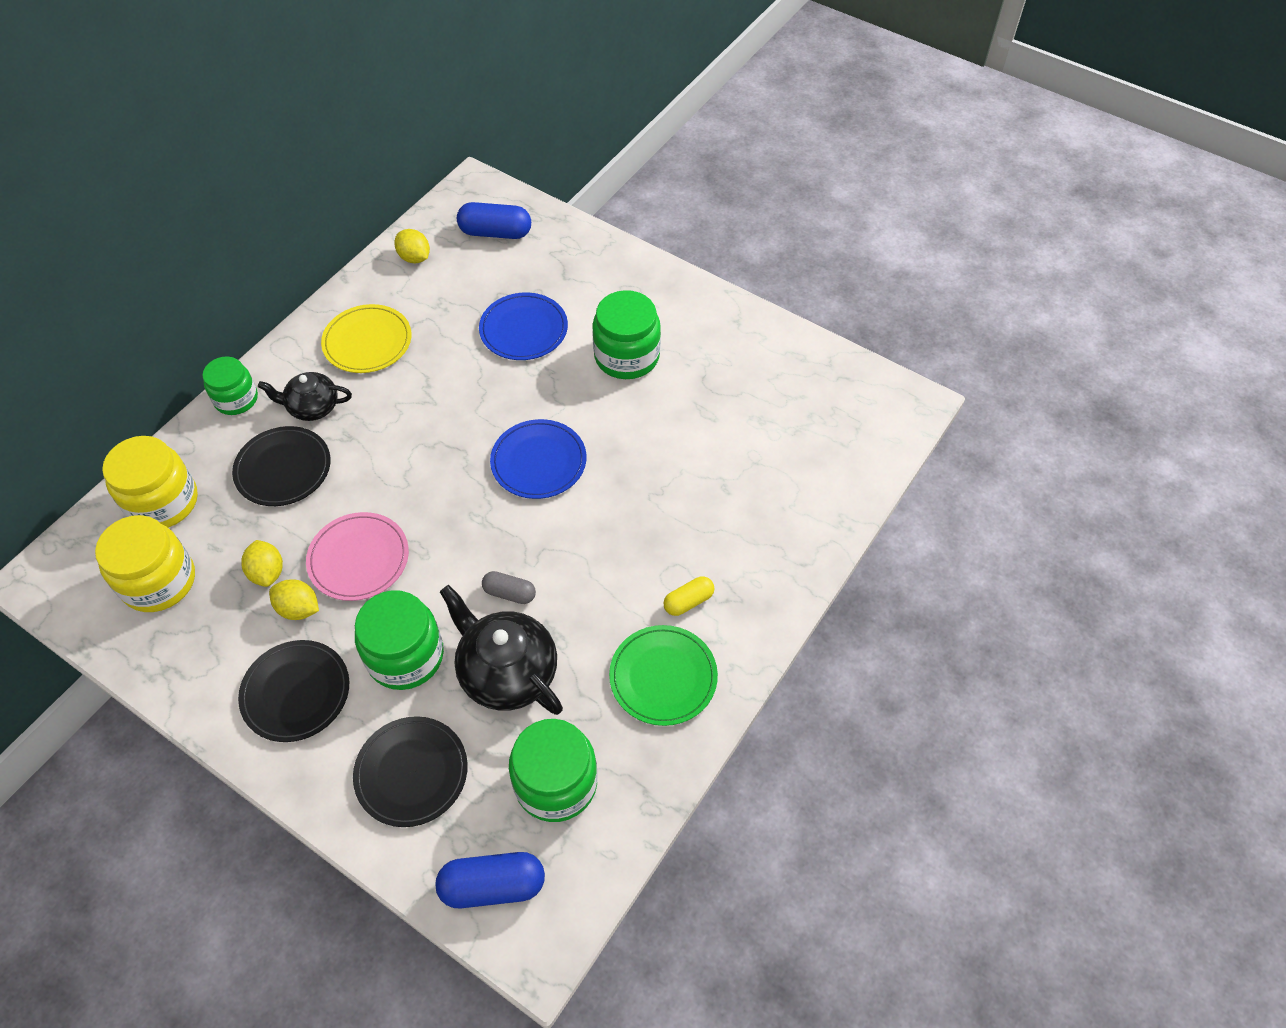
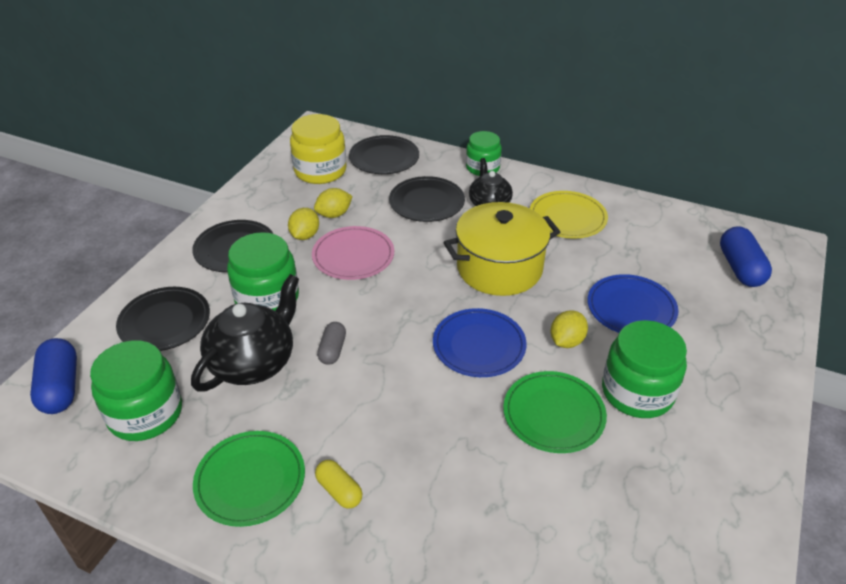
camera: 80 degrees right, 15 degrees down
yellow jar [102,436,198,528] -> black plate [349,135,419,174]
yellow lemon [394,229,430,263] -> yellow lemon moved to [551,310,588,348]
none -> yellow pot [443,202,560,296]
none -> green plate [503,371,607,453]

